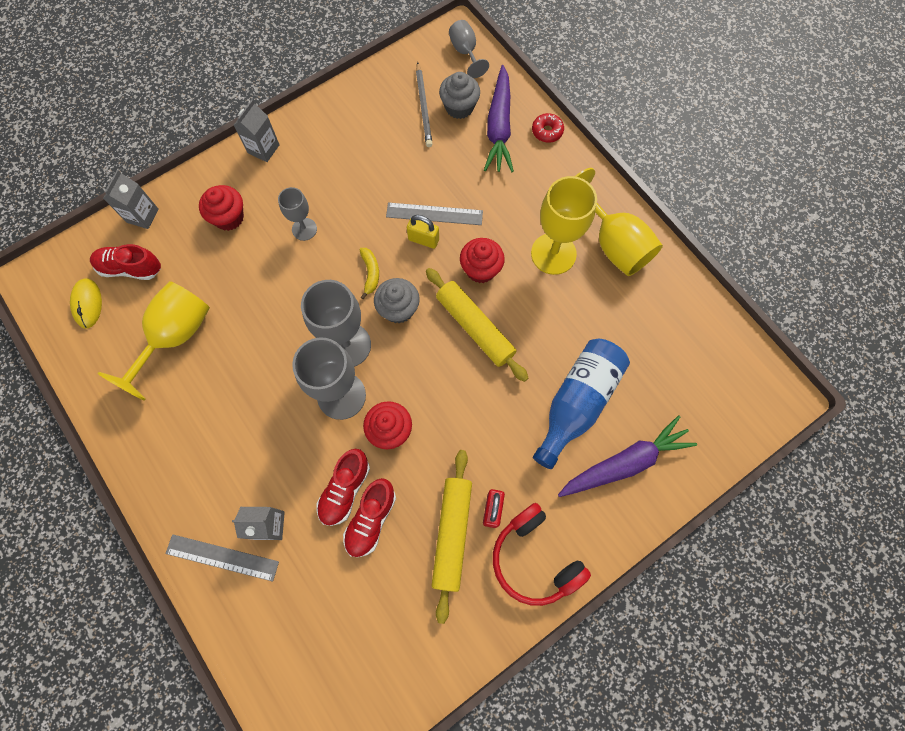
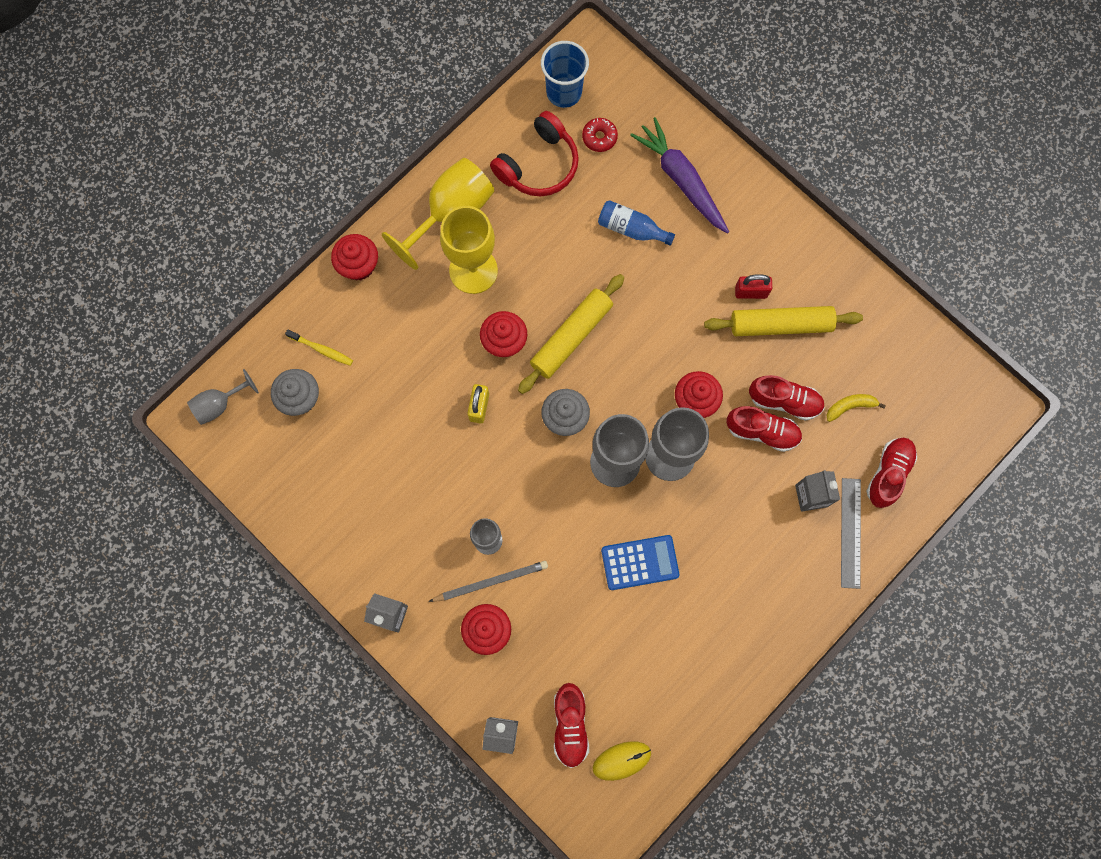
camera: 100 degrees left, 5 degrees up
yellow goblet [97,281,210,401] -> none
yellow banana [360,248,379,299] -> yellow banana moved to [827,394,886,422]
grey ruler [386,202,483,225] -> none
grey pencil [416,62,433,147] -> grey pencil moved to [429,561,548,602]
purple carrot [484,65,514,172] -> yellow toothbrush [285,329,353,366]
red headphones [493,503,591,606] -> red headphones moved to [490,111,579,197]
red donut [532,113,564,143] -> red donut moved to [582,118,618,152]
blue bottle [533,339,630,469] -> blue bottle [598,200,675,246], size x0.58
none -> red cupcake [331,234,378,281]
none -> blue cup [541,41,589,108]
none -> blue calculator [601,535,680,590]
none -> red shoe [866,438,917,508]

